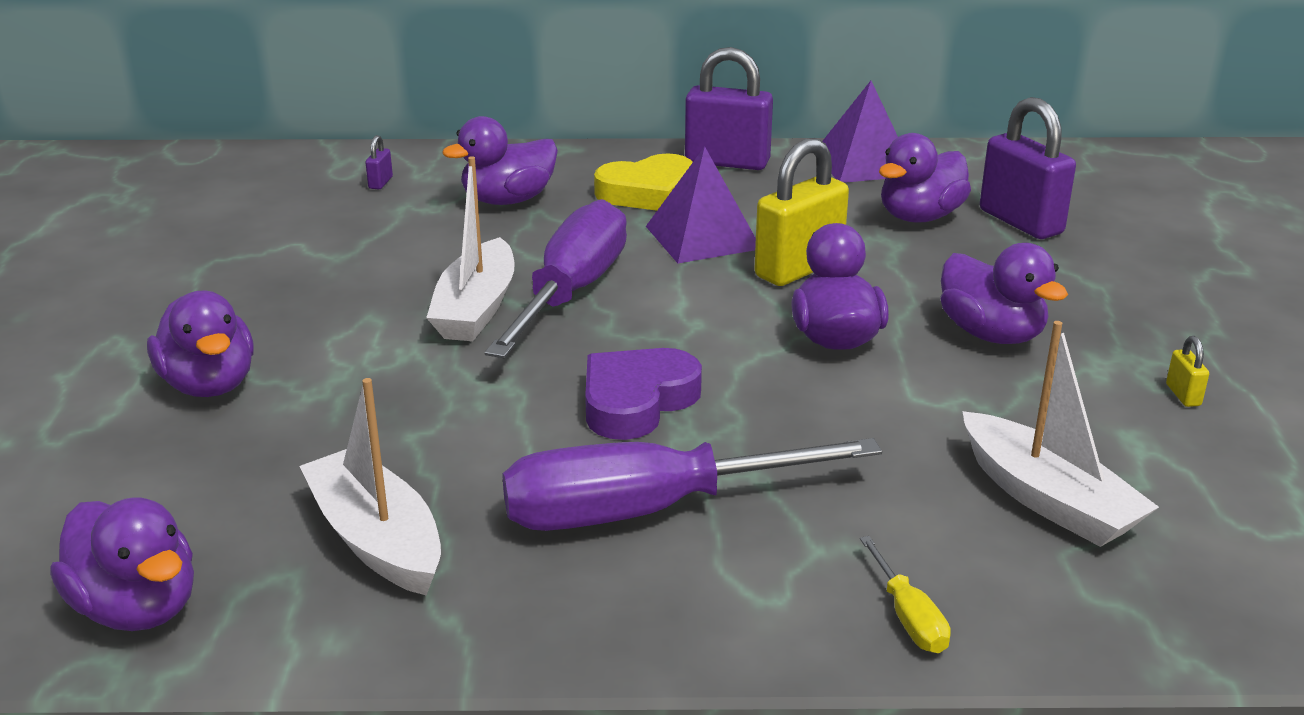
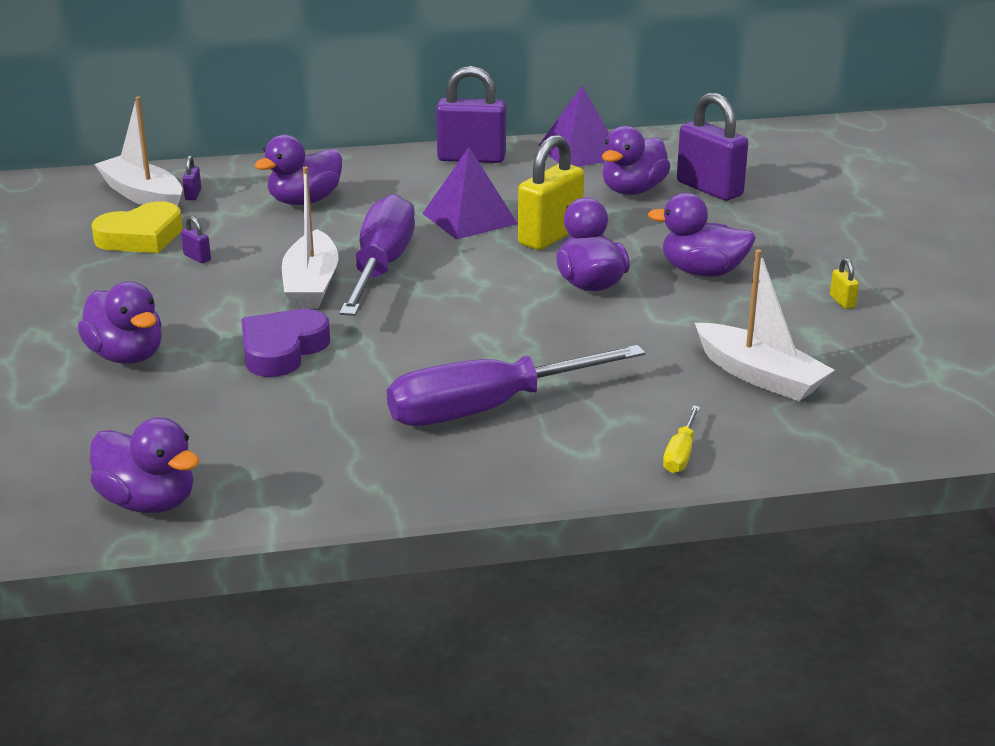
camera: 10 degrees left, 0 degrees up
white boat [300,378,441,595] -> white boat moved to [94,97,182,206]
purple heart [585,348,702,440] -> purple heart moved to [242,309,330,377]
yellow heart [594,153,693,211] -> yellow heart moved to [92,202,183,253]
yellow screwdriver [860,536,951,653] -> yellow screwdriver turned 45 degrees clockwise [663,405,700,473]
purple duck [940,243,1068,344] -> purple duck turned 150 degrees clockwise [648,193,756,277]
none -> purple padlock [181,216,211,263]

